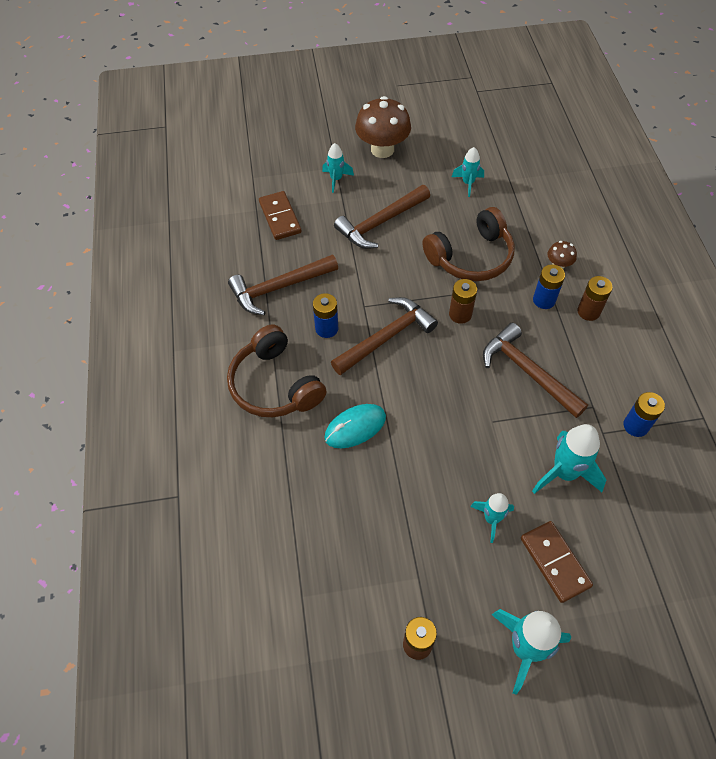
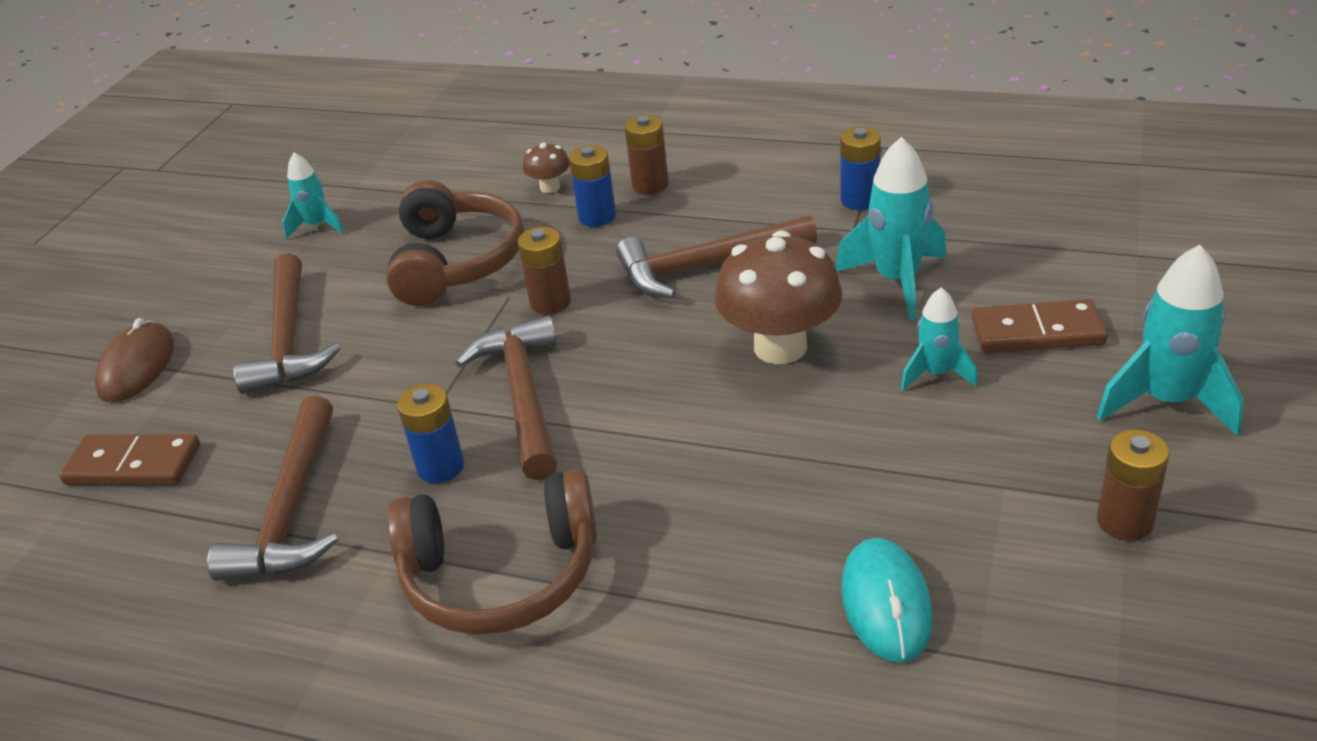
camera: 60 degrees left, 20 degrees down
turquoise rocket [322,143,354,193] -> brown mouse [95,318,174,403]
turquoise mouse [324,404,386,448] -> turquoise mouse moved to [841,538,933,662]
brown mushroom [355,96,411,158] -> brown mushroom moved to [715,230,843,364]

